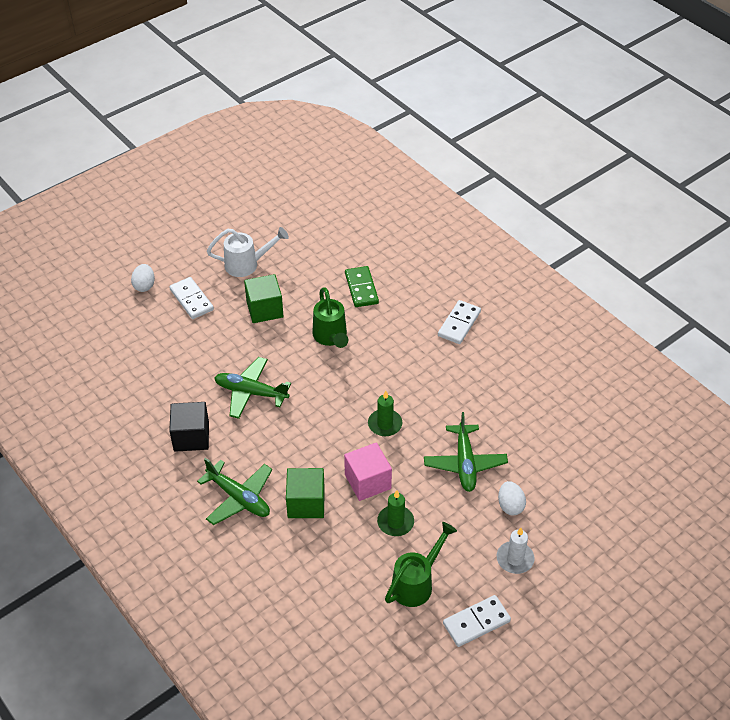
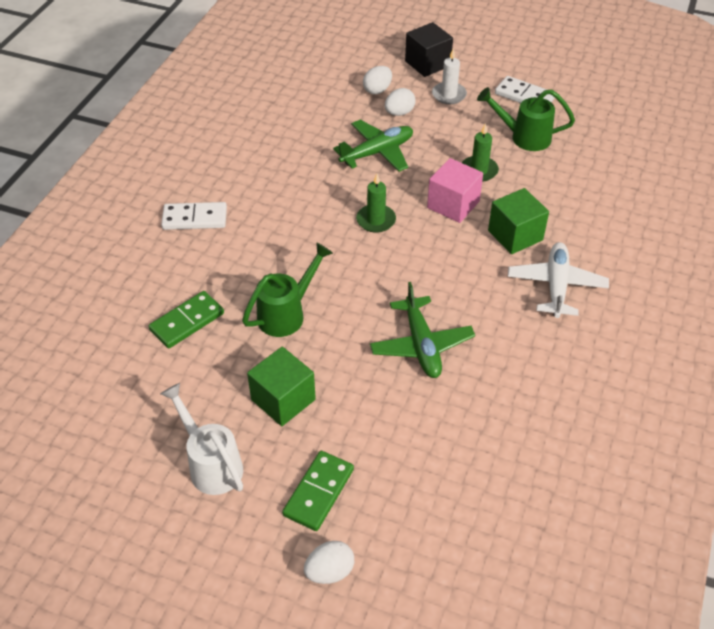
camera: 120 degrees left, 0 degrees up
white domino [169,277,214,319] -> green domino [282,451,354,531]
black cube [169,402,209,452] -> black cube moved to [405,22,453,77]
green plane [197,458,272,525] -> white plane [508,242,609,318]
none -> white egg [363,66,392,94]

